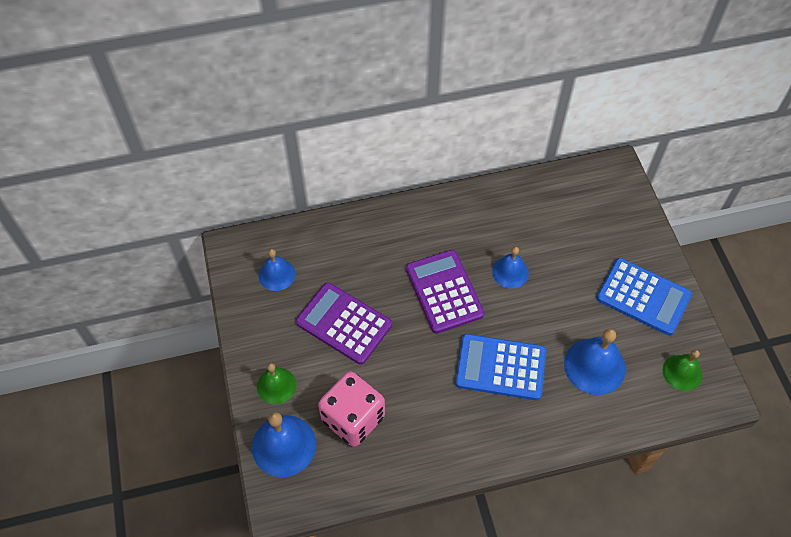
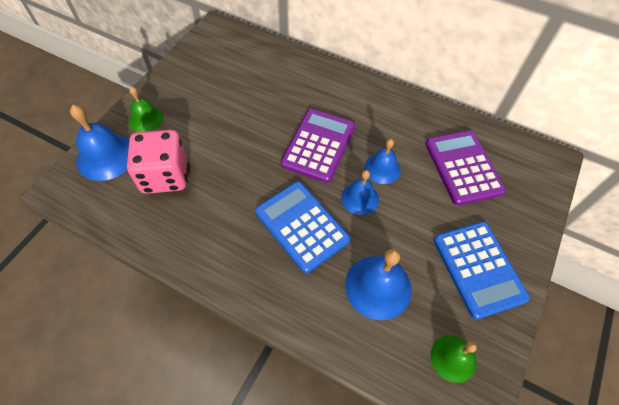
camera: 40 degrees right, 0 degrees up
blue bell [259,249,295,291] -> blue bell moved to [341,170,379,215]
purple calculator [296,283,392,365] -> purple calculator moved to [425,130,506,205]

